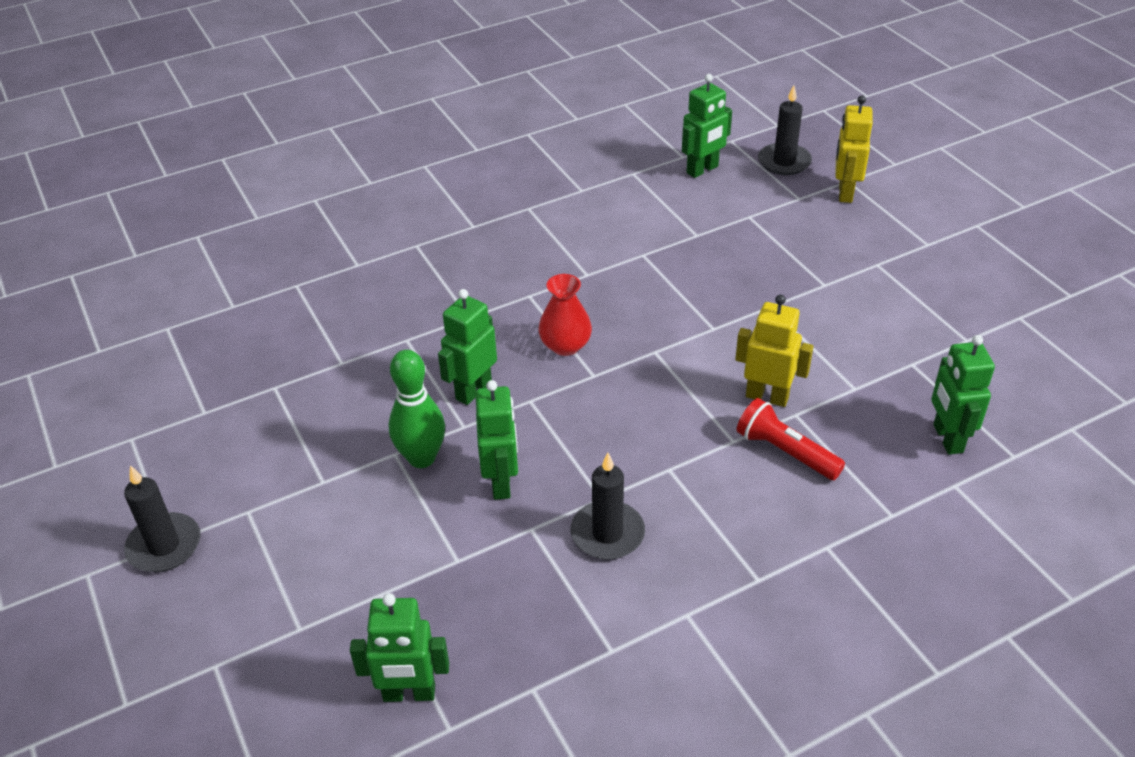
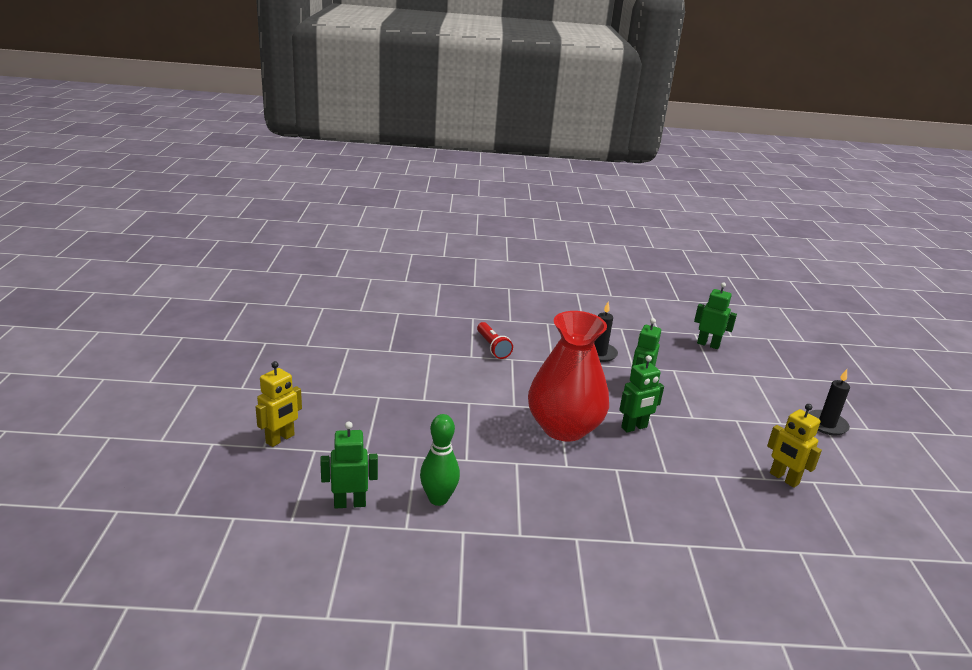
camera: 155 degrees left, 15 degrees down
green bowling pin [388,350,445,468] -> green bowling pin moved to [420,414,460,506]
red vase [538,274,592,356] -> red vase [528,311,609,442], size x2.24
yellow robot [735,295,813,407] -> yellow robot moved to [767,404,822,488]
black candle [758,85,812,175] -> none
green robot [931,335,995,455] -> none

